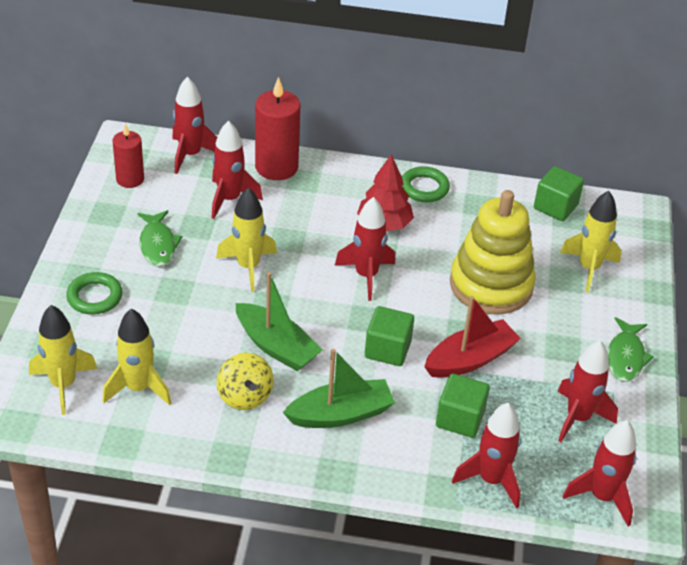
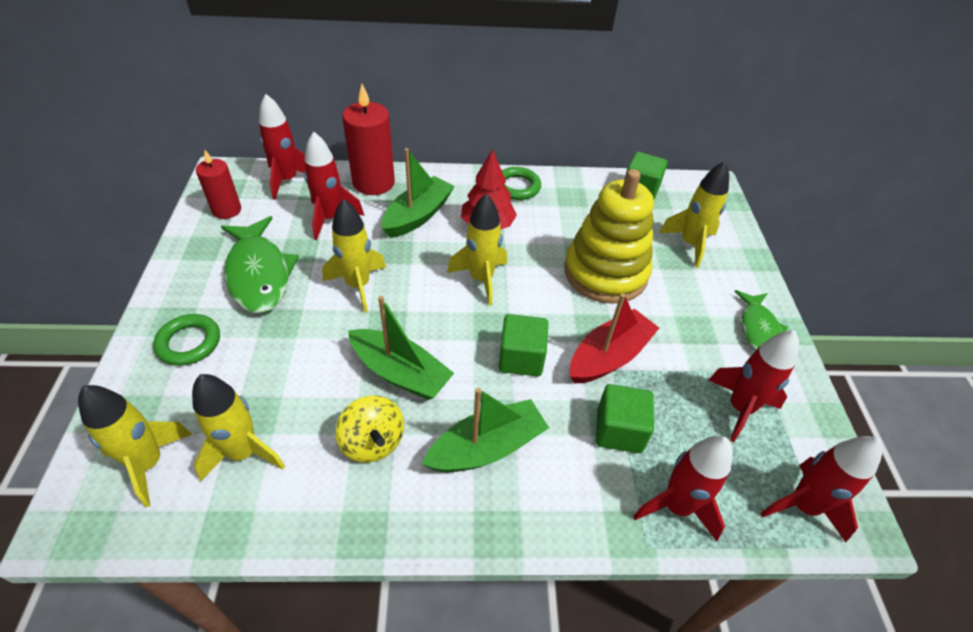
camera: 10 degrees left, 5 degrees up
green fish [138,210,182,267] -> green fish [221,216,299,313], size x1.58
red rocket [335,197,395,301] -> yellow rocket [447,194,507,306]
none -> green boat [382,148,455,238]

